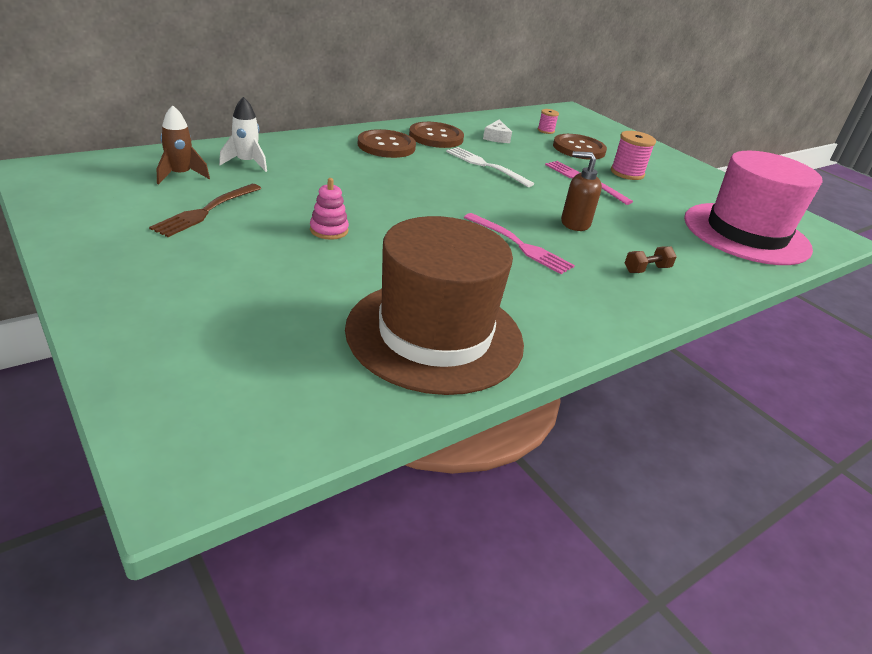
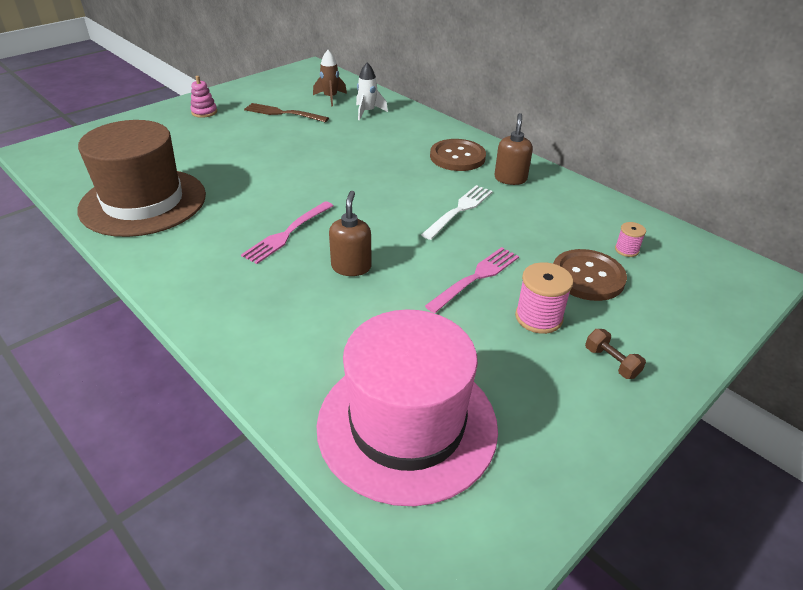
camera: 85 degrees right, 5 degrees up
pink stacking toy [310,178,349,240] -> pink stacking toy moved to [190,76,217,118]
brown button [409,122,464,148] -> brown soap dispenser [494,113,533,185]
white cheese [483,120,512,143] -> none
brown dumbbell [625,246,677,273] -> brown dumbbell moved to [585,329,646,379]

